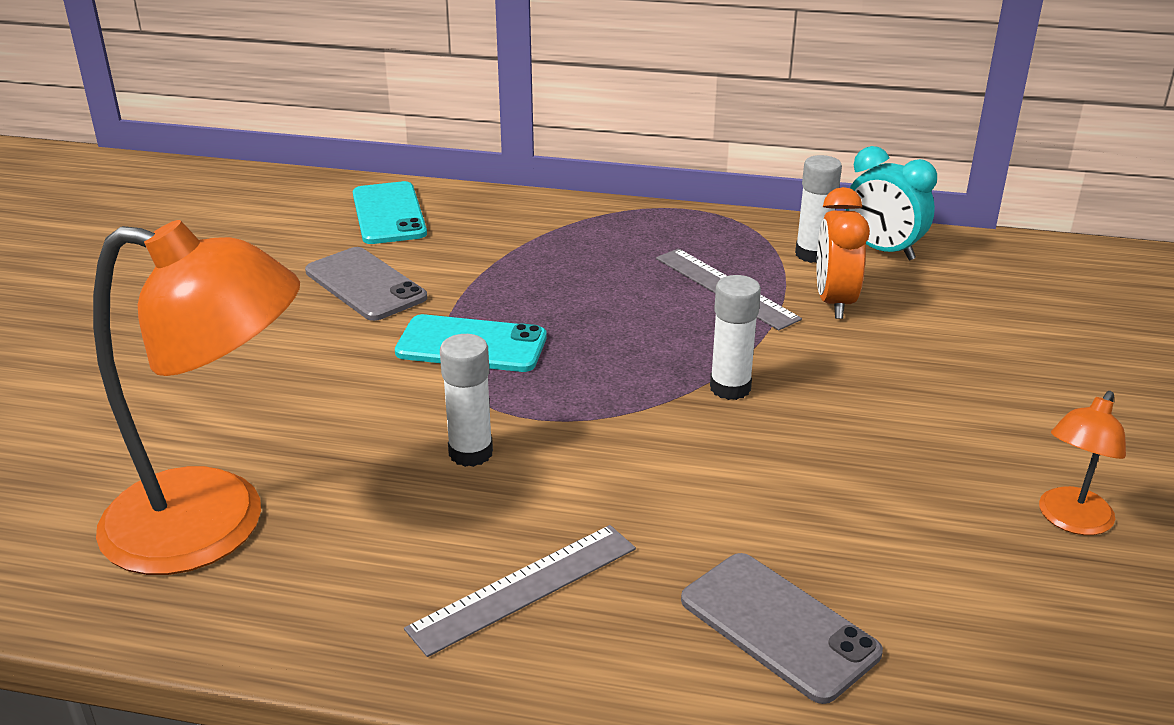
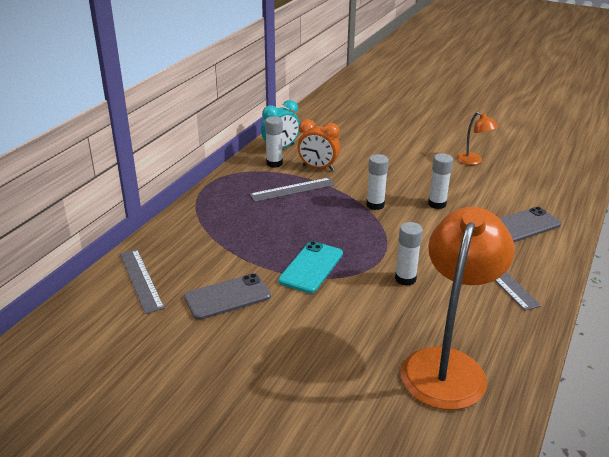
camera: 75 degrees left, 0 degrees up
turquoise phone [353,181,427,244] -> grey ruler [120,249,165,314]
none -> white glue stick [428,153,453,209]

